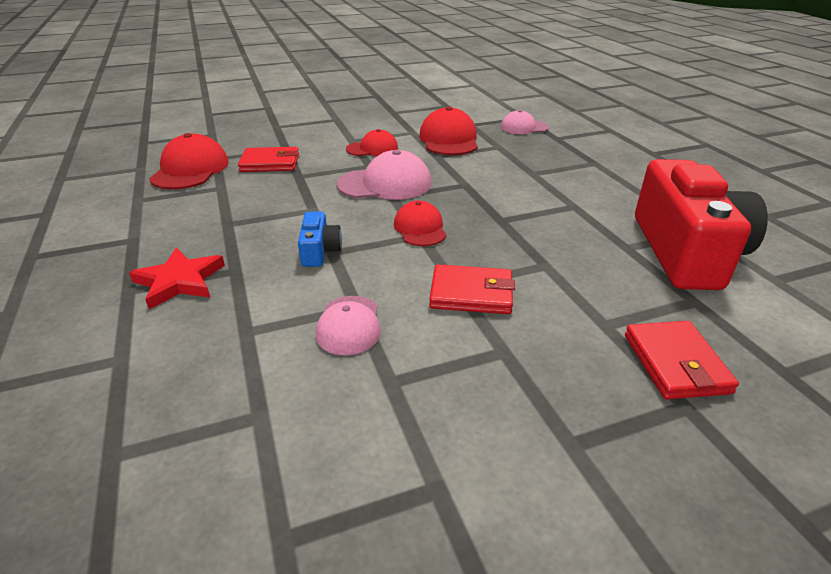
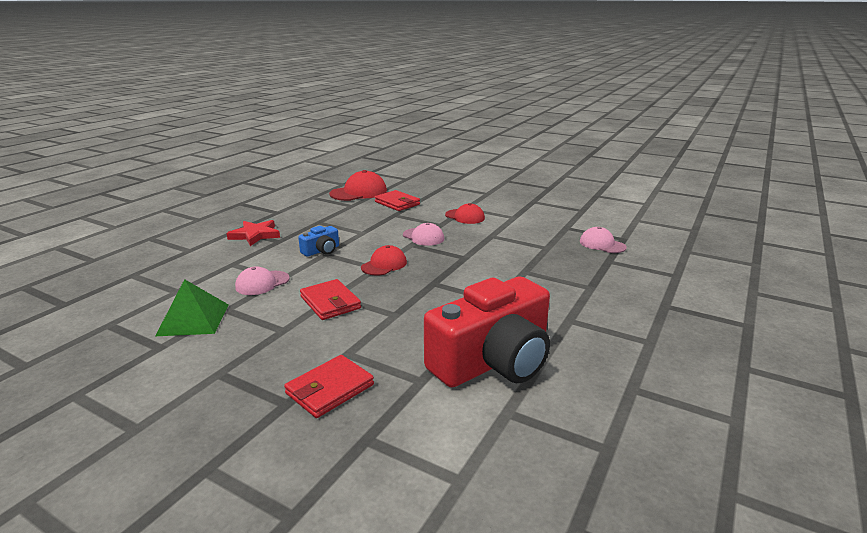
camera: 50 degrees right, 10 degrees down
pink cap [337,150,431,200] -> pink cap [403,223,444,246], size x0.63
red cap [419,107,478,155] -> none
none -> green pyramid [155,279,229,336]

